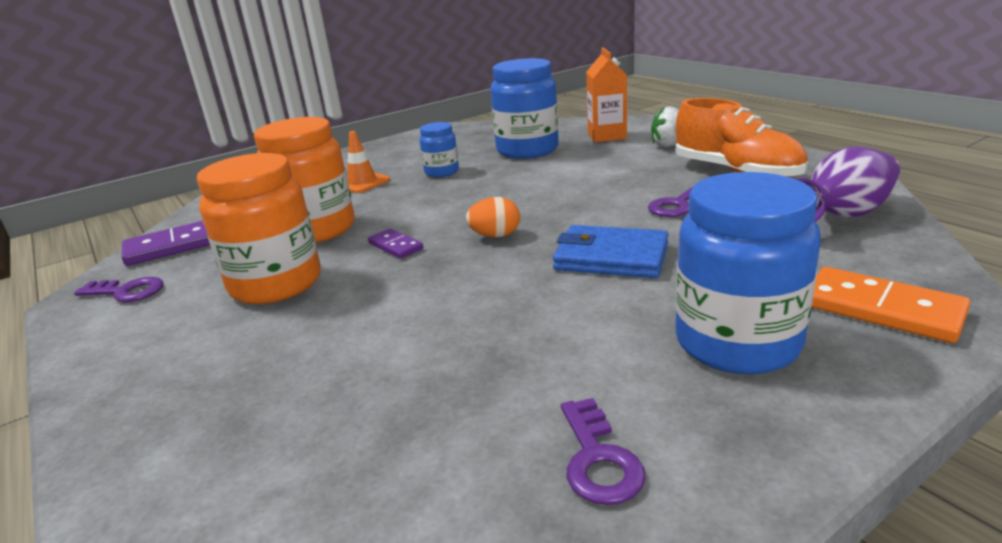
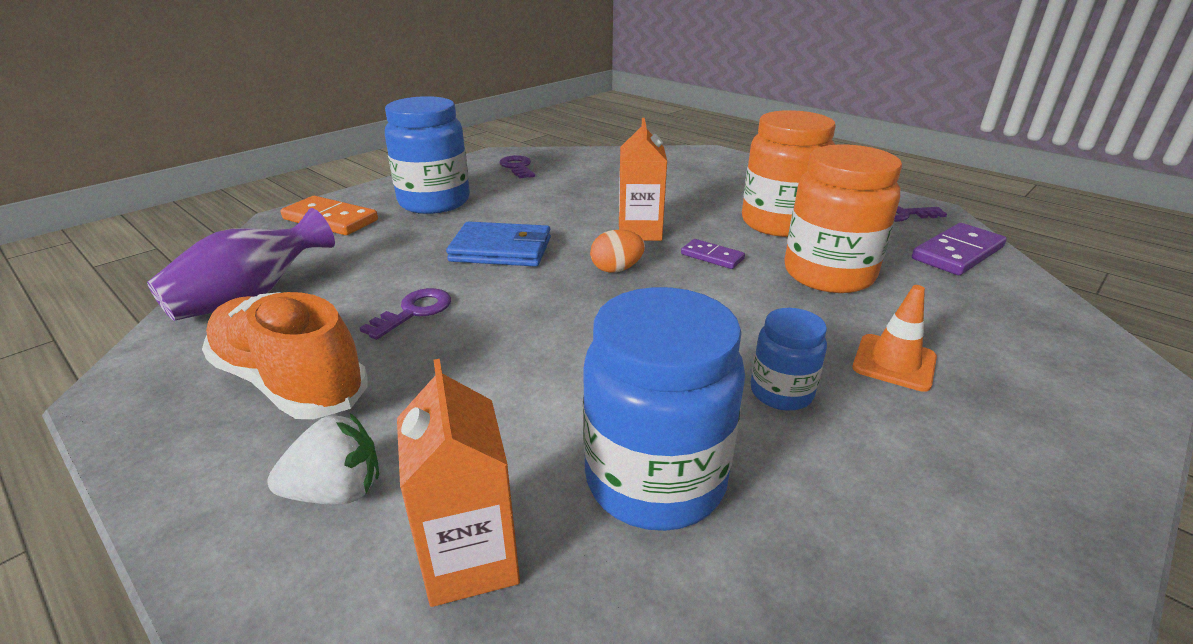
camera: 165 degrees right, 5 degrees up
none -> orange carton [619,118,667,241]

